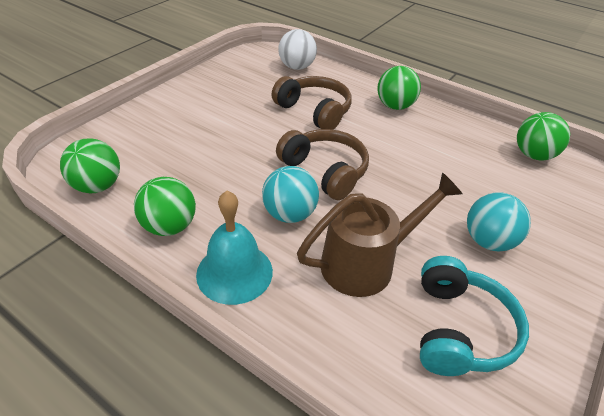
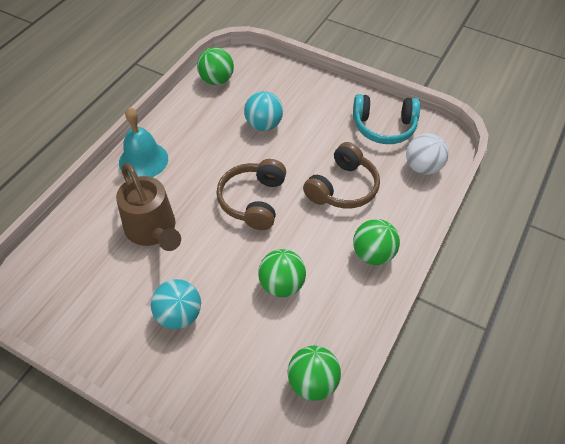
camera: 85 degrees right, 10 degrees up
green ball [134,177,196,236] -> green ball moved to [258,249,306,297]
turquoise ball [262,166,319,223] -> turquoise ball moved to [244,91,283,131]
brown headphones [276,129,369,200] -> brown headphones turned 150 degrees clockwise [216,159,286,230]
turquoise headphones [420,256,529,376] -> turquoise headphones moved to [353,94,420,144]

